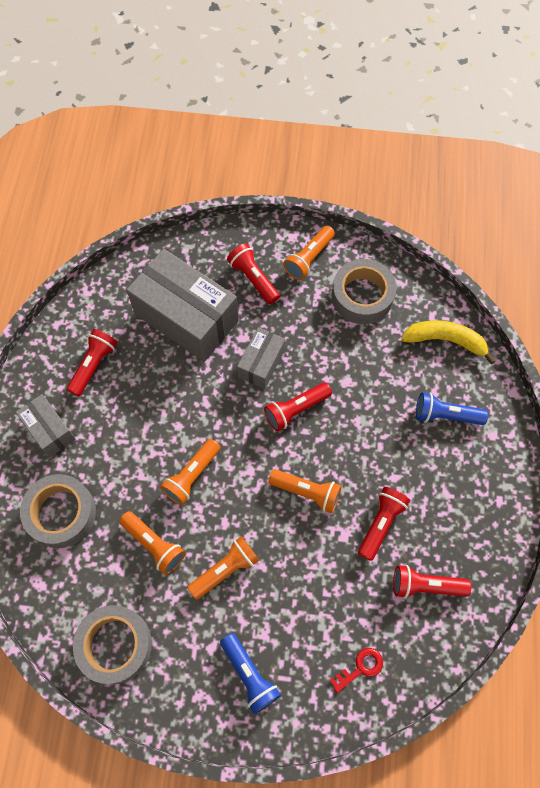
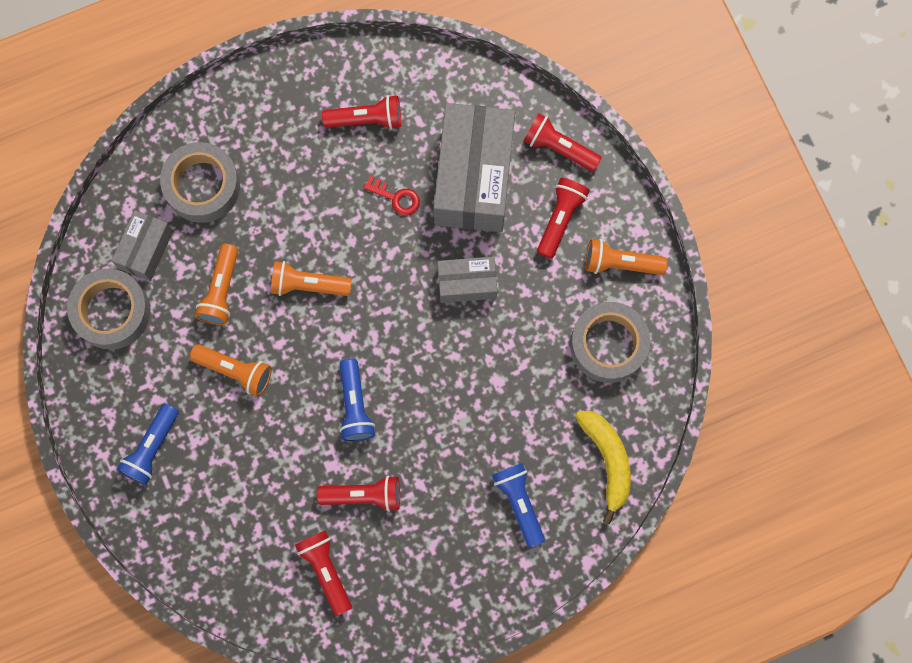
camera: 60 degrees right, 10 degrees up
grey box [16,394,75,457] -> grey box moved to [112,210,173,281]
red flashlight [264,383,332,431] -> red flashlight moved to [523,113,602,172]
orange flashlight [268,469,342,513] -> blue flashlight [339,358,375,442]
red key [330,648,383,693] -> red key moved to [363,175,420,216]

